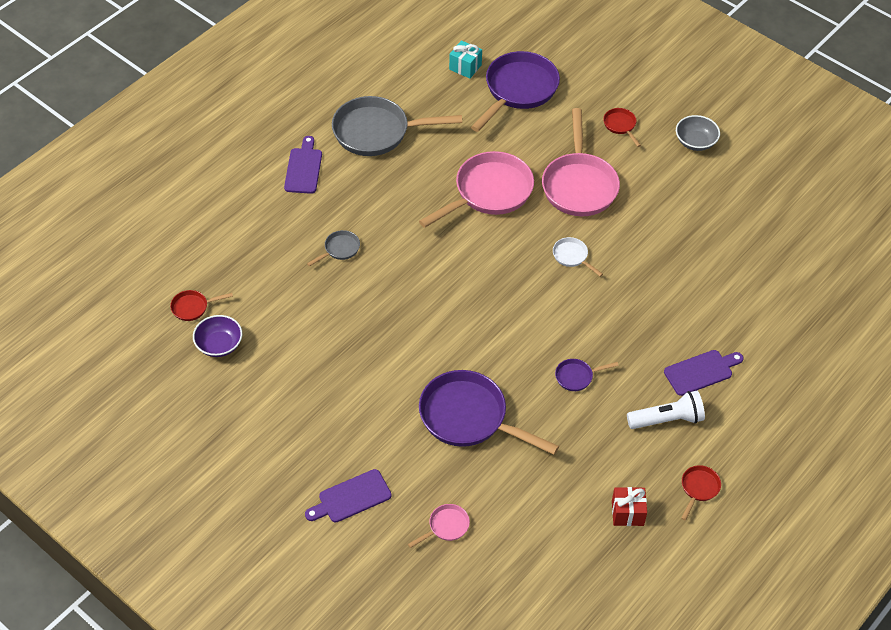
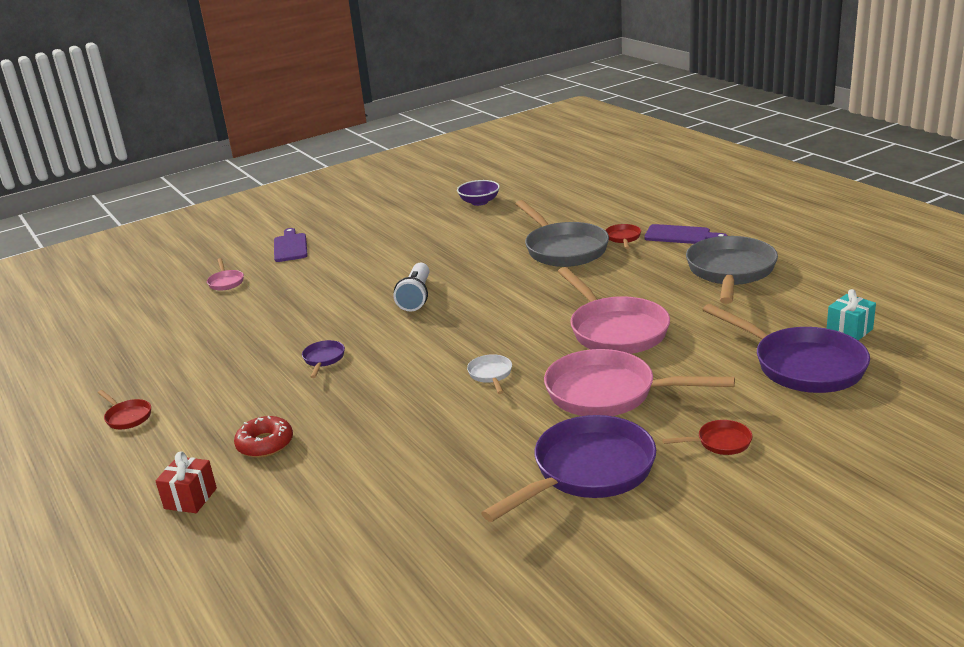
camera: 110 degrees right, 25 degrees down
red pan [170,290,233,321] -> red pan moved to [605,224,641,249]
grey pan [307,230,360,267] -> grey pan [516,200,609,267], size x2.27
purple pan [419,370,559,455] -> purple pan moved to [481,415,656,522]
white pan [553,237,603,277] -> white pan turned 75 degrees counterclockwise [467,354,512,394]
red gift [612,487,647,526] -> red gift moved to [156,452,217,513]
white flashlight [627,391,705,429] -> white flashlight moved to [394,263,429,311]
purple cutting board [664,350,744,396] -> red donut [234,416,293,458]
grey bowl [676,115,720,151] -> none

